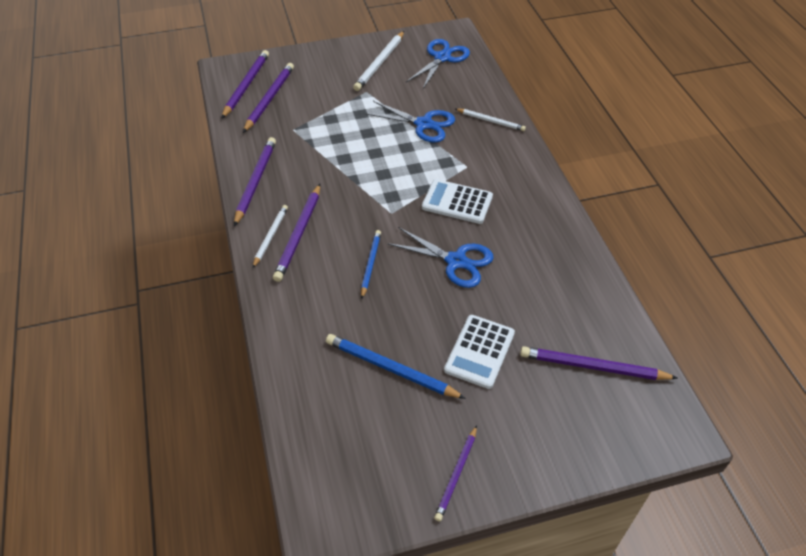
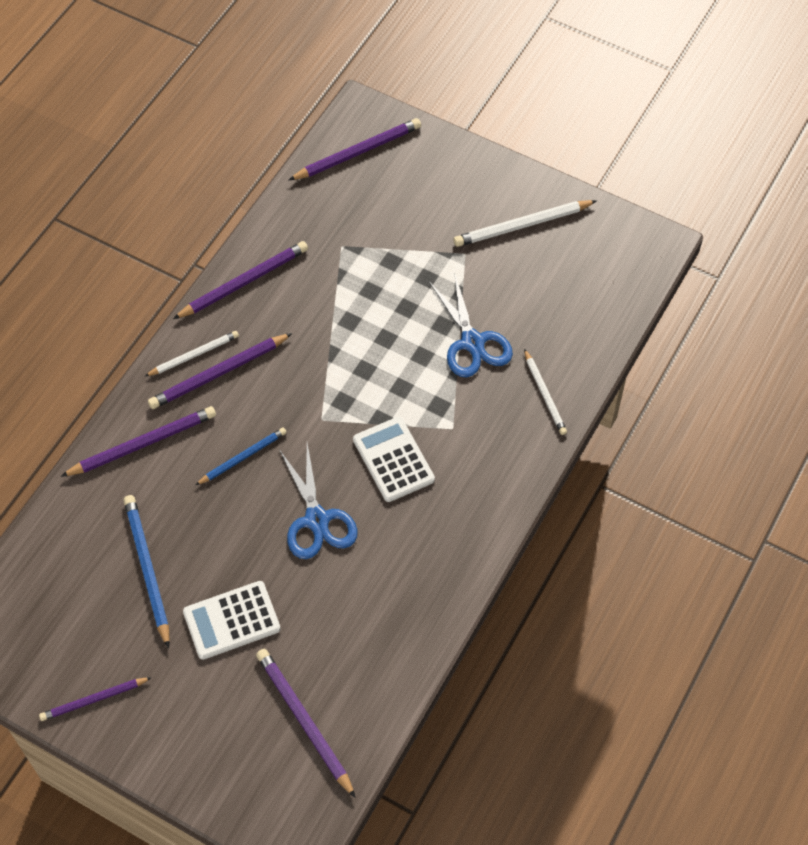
camera: 45 degrees right, 10 degrees up
purple pencil [243,63,294,133] -> purple pencil moved to [61,406,216,477]
blue scissors [406,39,470,89] -> none

